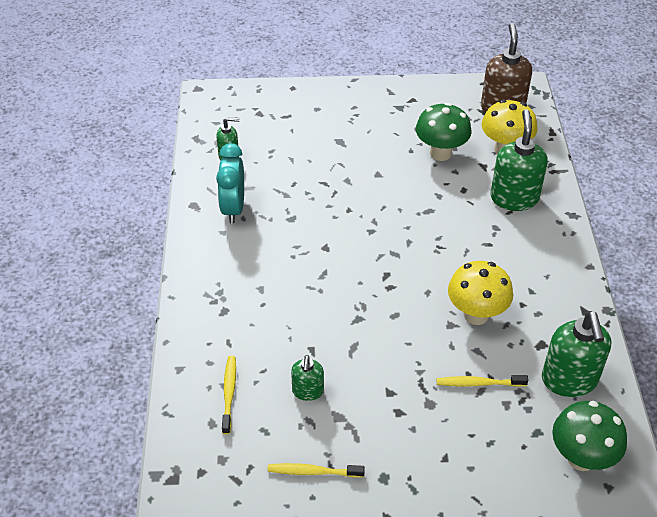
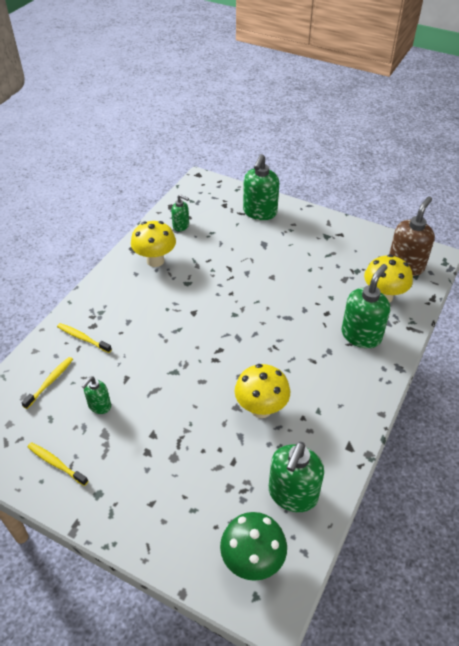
camera: 30 degrees right, 0 degrees up
turquoise clock [216,143,244,224] -> yellow mushroom [131,221,176,267]
green mushroom [416,103,472,161] -> none
yellow toothbrush [437,375,528,387] -> yellow toothbrush moved to [57,323,112,353]
none -> green soap dispenser [243,154,279,220]

